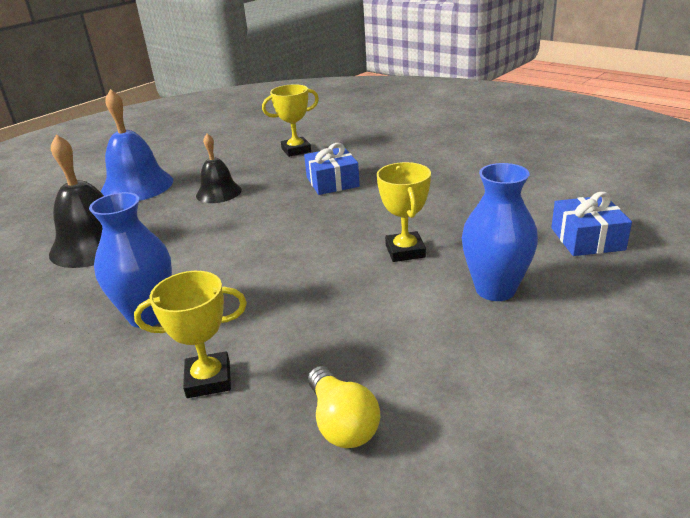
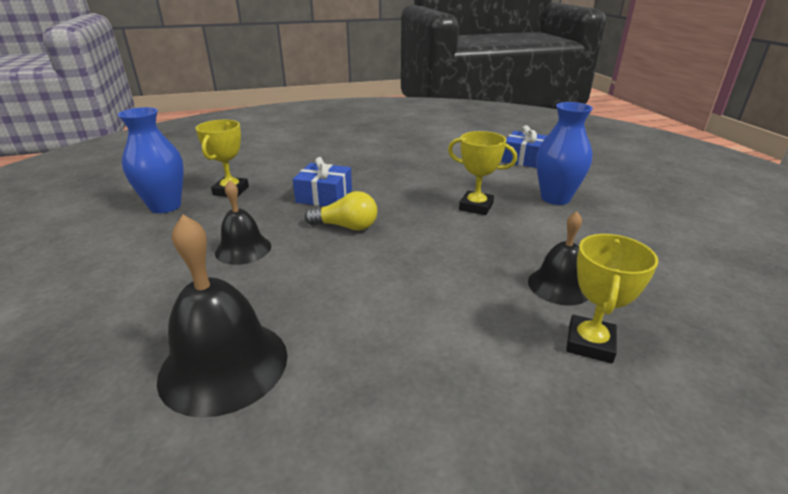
camera: 60 degrees left, 0 degrees up
blue vase [89,192,172,328] -> blue vase moved to [118,107,184,213]
blue bell [101,89,173,201] -> none
yellow light bulb [308,366,380,448] -> yellow light bulb moved to [305,191,377,231]
none -> black bell [528,212,588,306]

